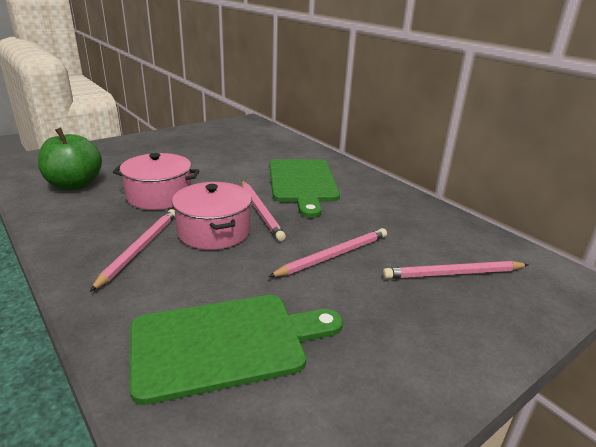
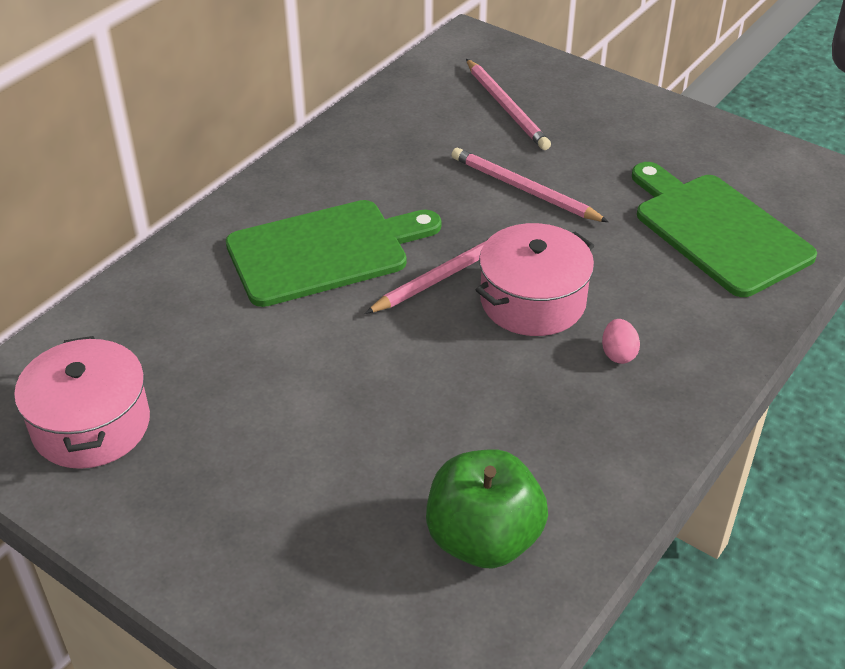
camera: 105 degrees left, 15 degrees up
pink pencil [90,209,175,292] -> pink egg [602,319,640,364]
pink pot [113,153,200,210] -> pink pot moved to [14,336,150,469]

